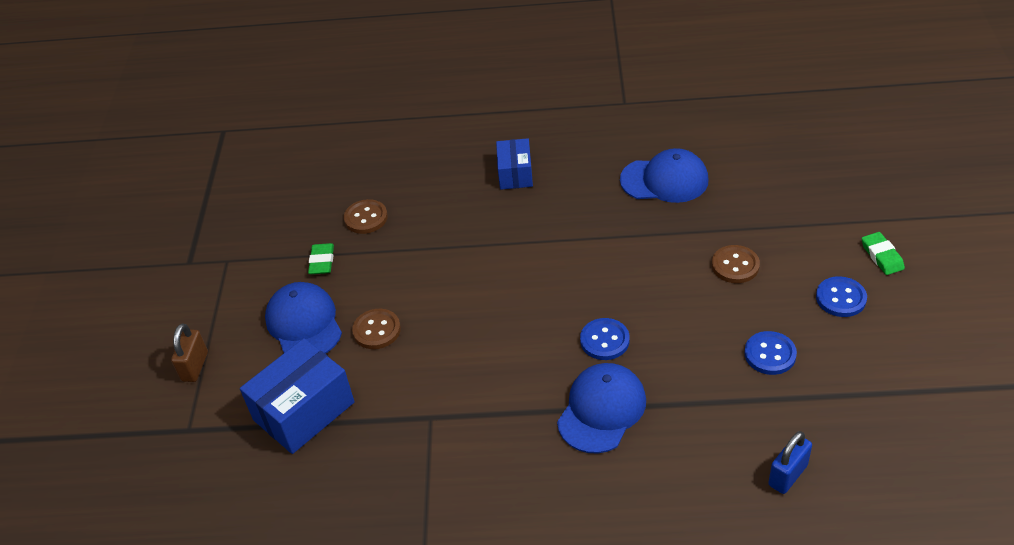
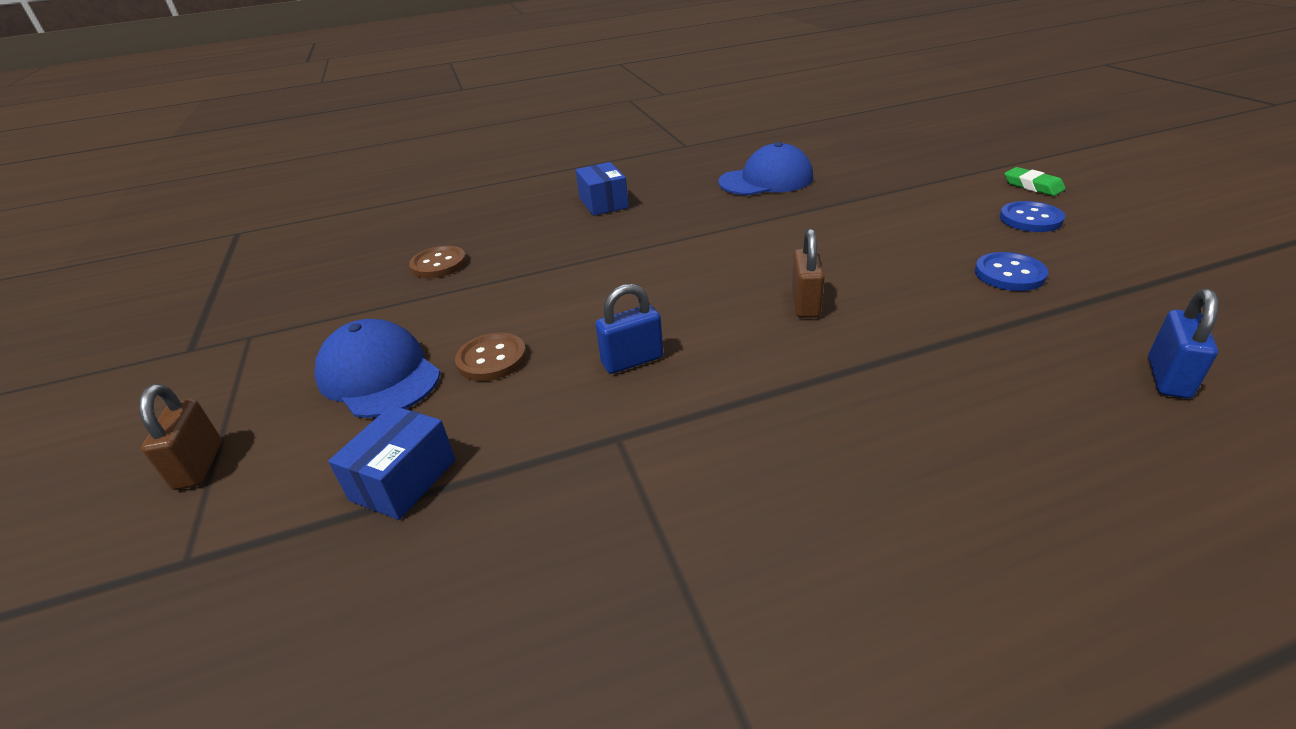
camera: 20 degrees left, 10 degrees down
blue box [240,338,355,454] -> blue box [328,405,455,520], size x0.61
green eraser [308,243,334,274] -> none
blue cap [557,363,646,454] -> none
blue button [580,318,630,360] -> brown padlock [792,228,825,318]
brown button [712,245,760,283] -> none
none -> blue padlock [595,284,663,374]

